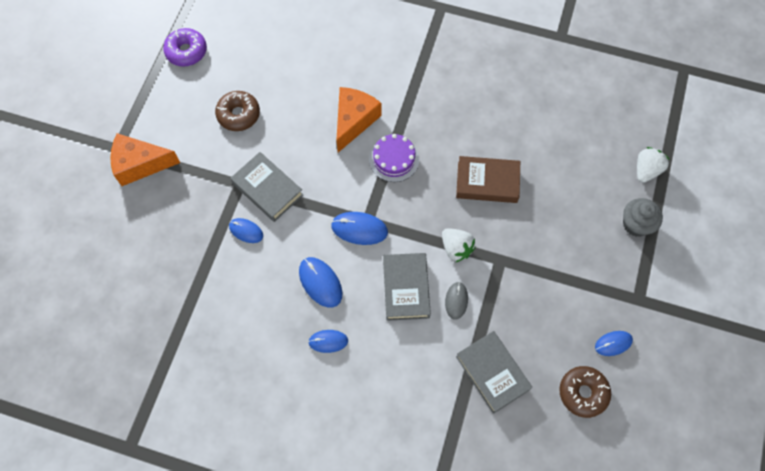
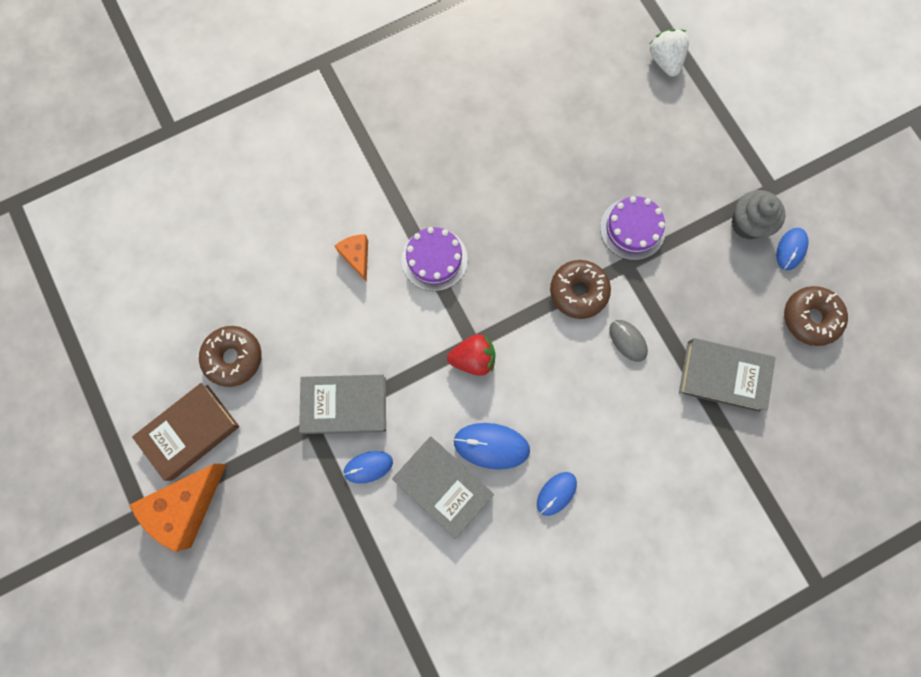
camera: 45 degrees left, 10 degrees up
purple donut [163,28,207,67] -> none
blue mouse [331,212,388,245] -> red strawberry [447,334,495,376]
orange cheese [336,87,381,153] -> orange cheese [335,234,368,282], size x0.54
grey book [383,253,431,321] -> grey book moved to [392,437,494,539]
white strawberry [442,228,476,262] -> brown donut [550,260,611,319]
brown book [456,156,520,203] -> brown book moved to [132,383,239,481]
grey cupcake [623,198,663,237] -> grey cupcake moved to [732,190,785,239]
none -> purple cake [600,196,666,260]

